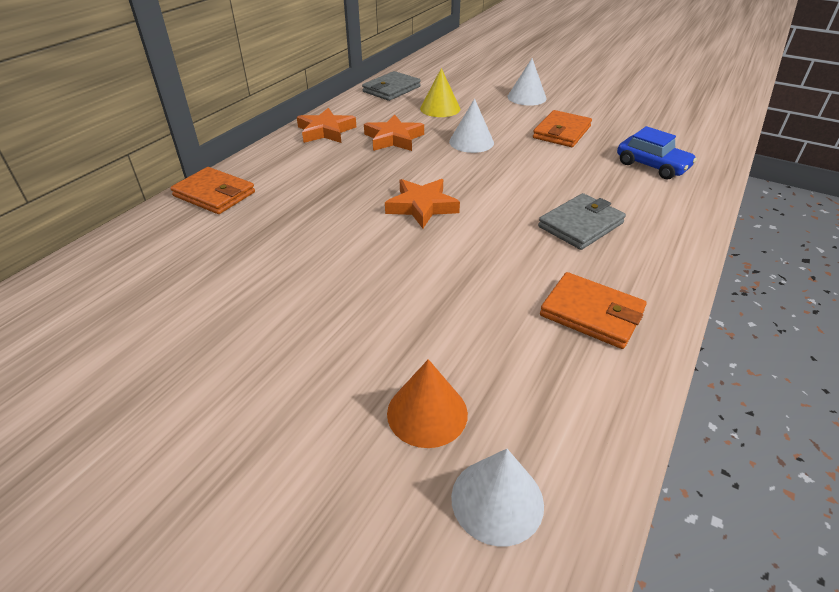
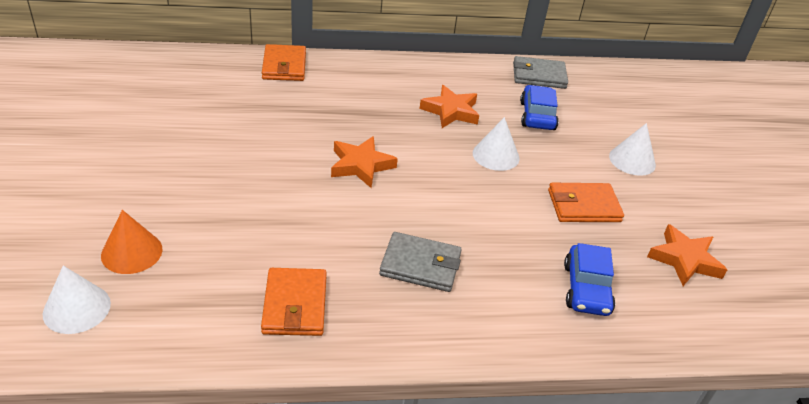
camera: 50 degrees right, 0 degrees up
orange star [297,108,356,143] -> orange star moved to [647,224,727,286]
yellow cone [420,68,460,117] -> blue car [520,85,559,130]

